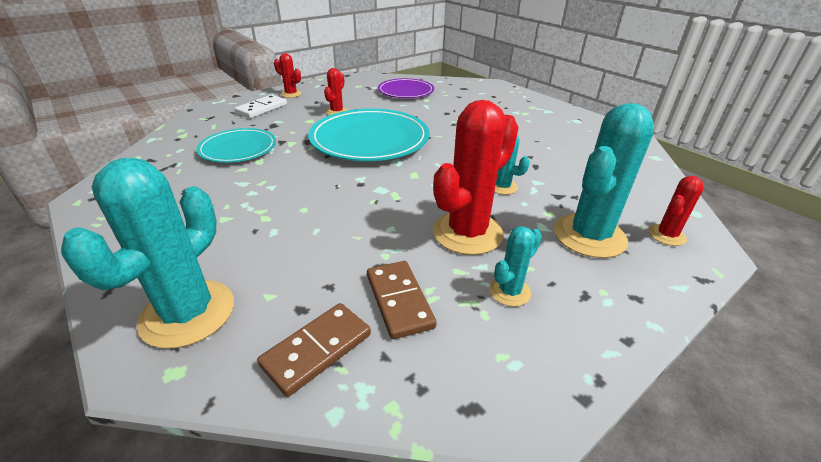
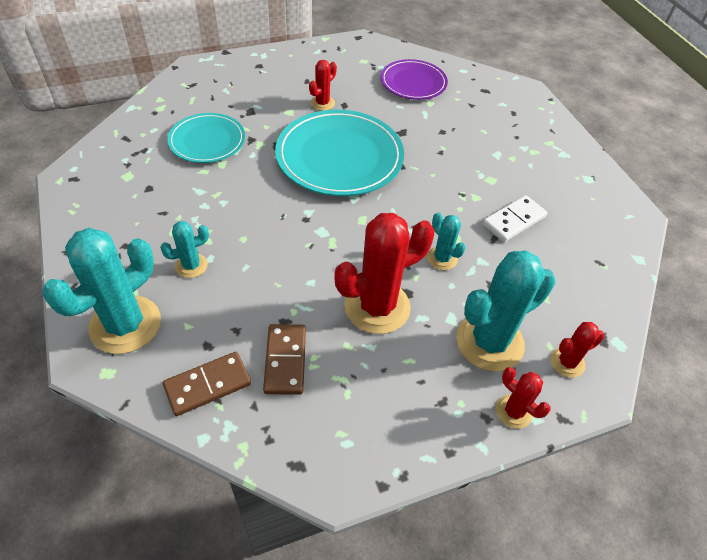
camera: 15 degrees right, 15 degrees up
white domino [234,95,287,118] -> white domino moved to [483,195,547,242]
red cactus [274,53,302,98] -> red cactus moved to [496,367,551,429]
turquoise cactus [490,226,542,306] -> turquoise cactus moved to [160,221,209,278]

